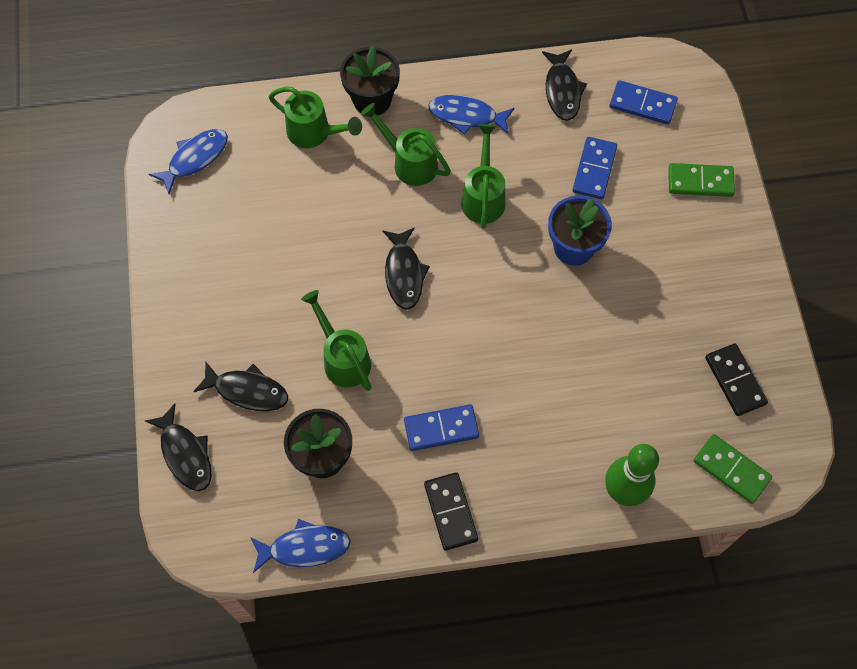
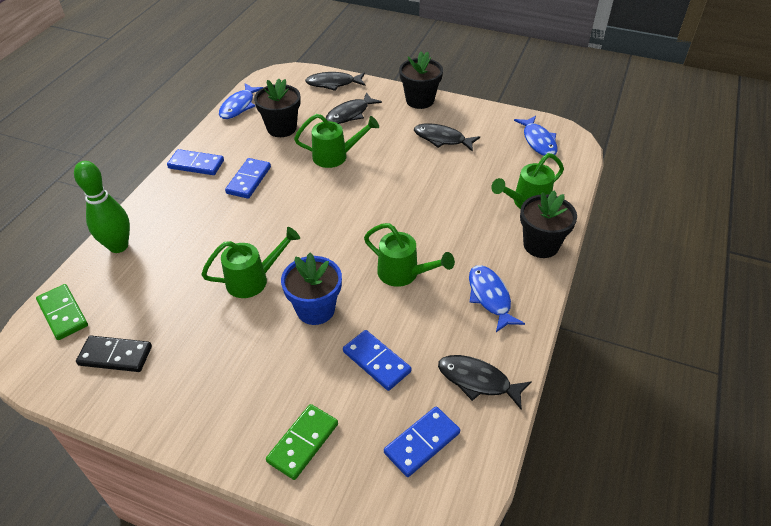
camera: 120 degrees right, 20 degrees down
green watering can [361,103,451,186] -> green watering can moved to [201,227,300,298]
black fish [382,227,430,310] -> black fish moved to [414,123,480,152]
black domino [424,472,478,551] -> blue domino [167,149,224,175]
blue fish [428,95,514,135] -> blue fish turned 60 degrees counterclockwise [469,265,525,332]
green domino [694,434,772,504] -> green domino turned 75 degrees clockwise [36,284,88,340]
none -> black flower pot [399,51,443,109]

